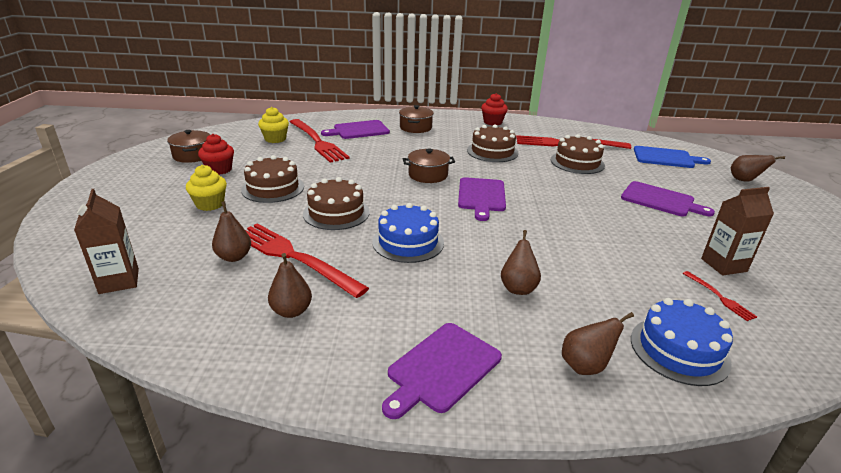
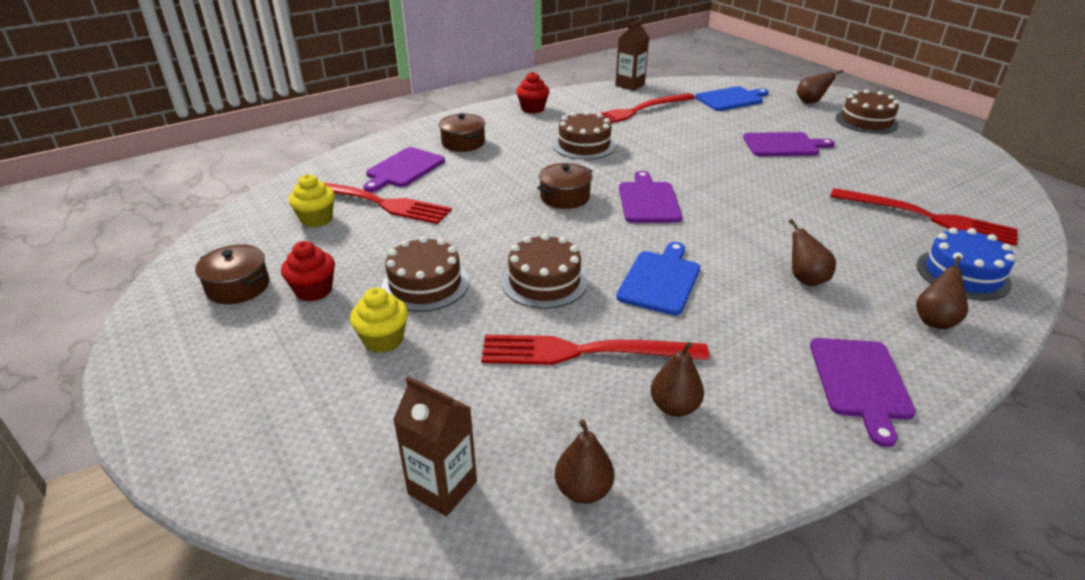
camera: 35 degrees left, 5 degrees up
brown pear [212,201,251,262] -> brown pear moved to [555,419,614,504]
blue cake [372,203,444,263] -> blue cutting board [616,242,700,315]
purple cutting board [458,177,506,221] -> purple cutting board turned 150 degrees counterclockwise [619,171,682,223]
brown cake [551,134,605,174] -> brown cake moved to [836,89,899,134]
red fork [683,271,757,321] -> red fork [830,188,1018,246], size x2.32
brown carton [701,187,774,275] -> brown carton moved to [615,20,649,91]

